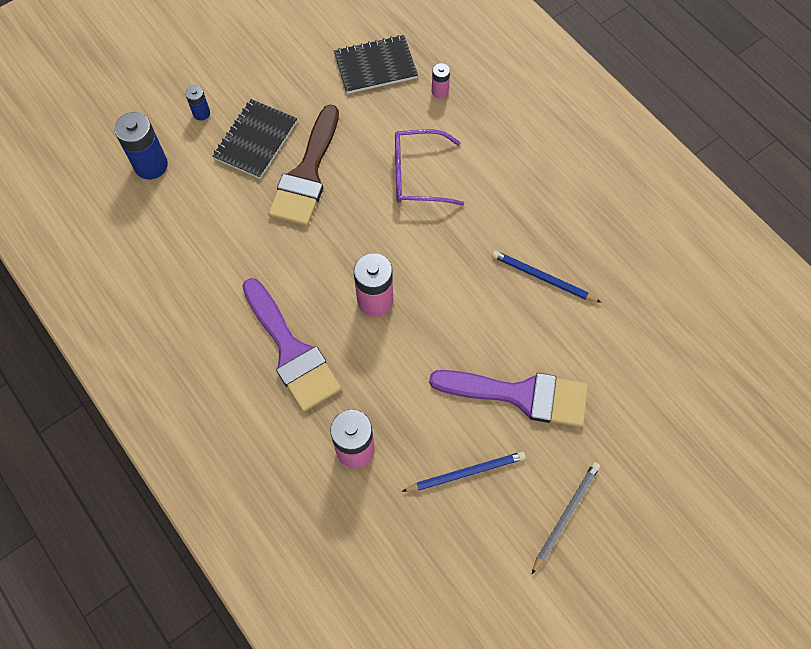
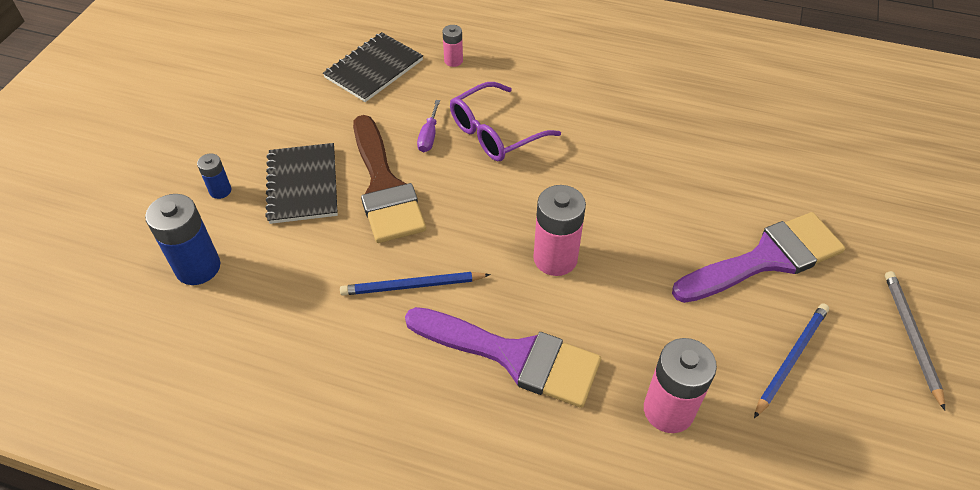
camera: 35 degrees left, 15 degrees down
blue pencil [492,251,601,303] -> blue pencil moved to [340,272,491,296]
none -> purple screwdriver [417,100,440,152]

